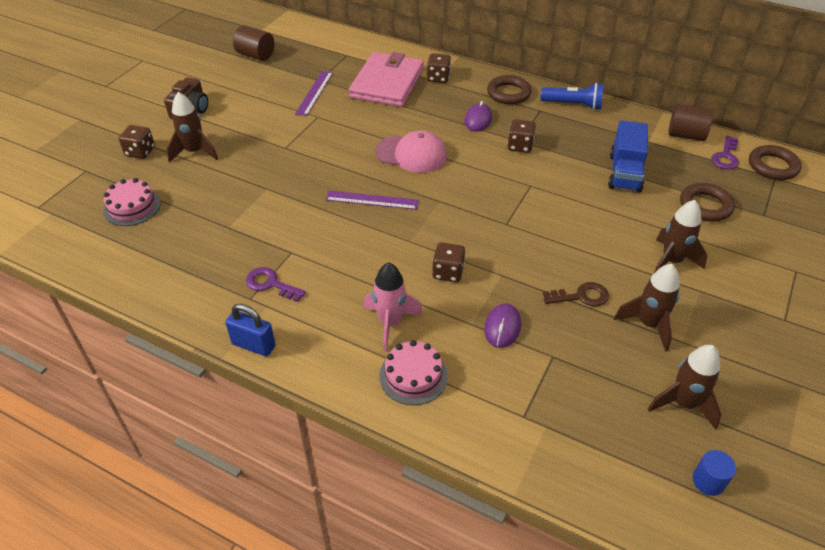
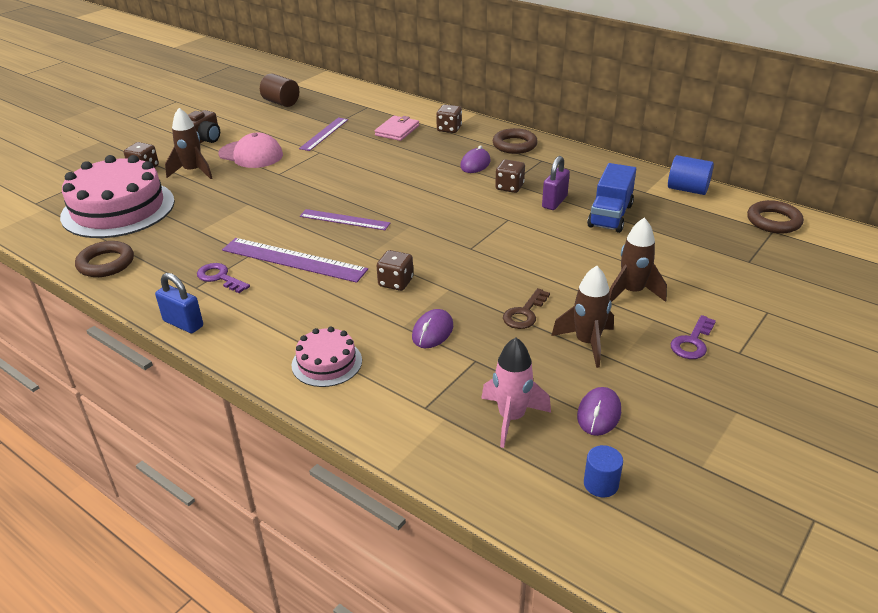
camera: 10 degrees right, 10 degrees down
pink cake [103,178,161,226] -> pink cake [60,155,175,238], size x2.04
pink wallet [349,52,424,107] -> pink wallet [375,116,419,141], size x0.55
pink rocket [364,262,423,351] -> pink rocket moved to [481,337,551,448]
pink cap [375,131,447,173] -> pink cap moved to [218,133,283,168]
blue flashlight [540,83,604,110] -> none
brown key [543,282,609,307] -> brown key turned 120 degrees clockwise [503,288,550,329]
brown rocket [648,345,721,430] -> purple mouse [577,387,621,436]
brown cylinder [668,104,713,141] -> blue cylinder [668,155,714,195]
brown ring [680,183,735,222] -> brown ring moved to [75,241,134,277]
purple key [711,136,739,169] -> purple key moved to [671,315,716,359]
none -> purple ruler [222,238,368,283]
none -> purple padlock [542,156,570,210]

